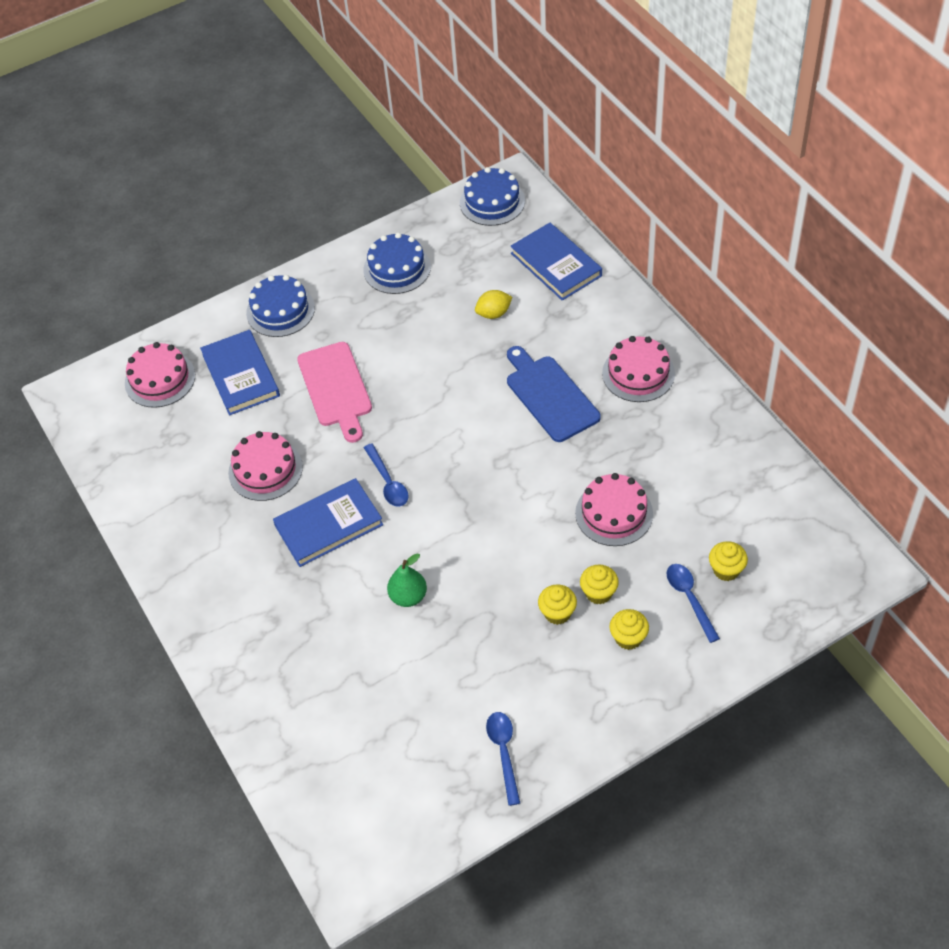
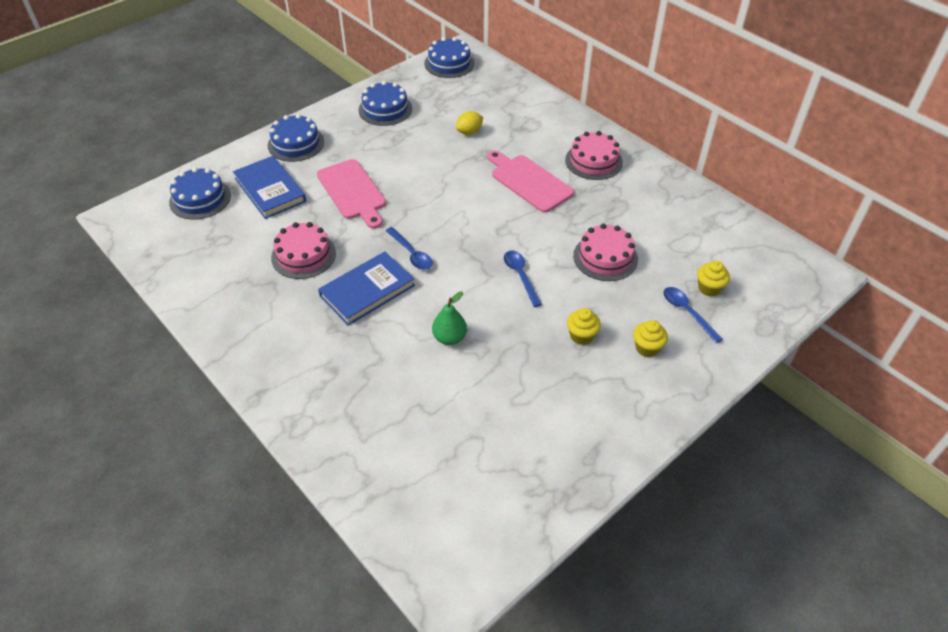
camera: 15 degrees left, 5 degrees down
pink cake [125,342,195,408] -> blue cake [169,167,231,220]
blue spoon [486,712,520,806] -> blue spoon moved to [504,250,542,307]
blue cutting board [507,346,601,442] -> pink cutting board [487,150,574,213]
blue book [510,223,602,301] -> none
yellow cupcake [580,565,619,605] -> none

